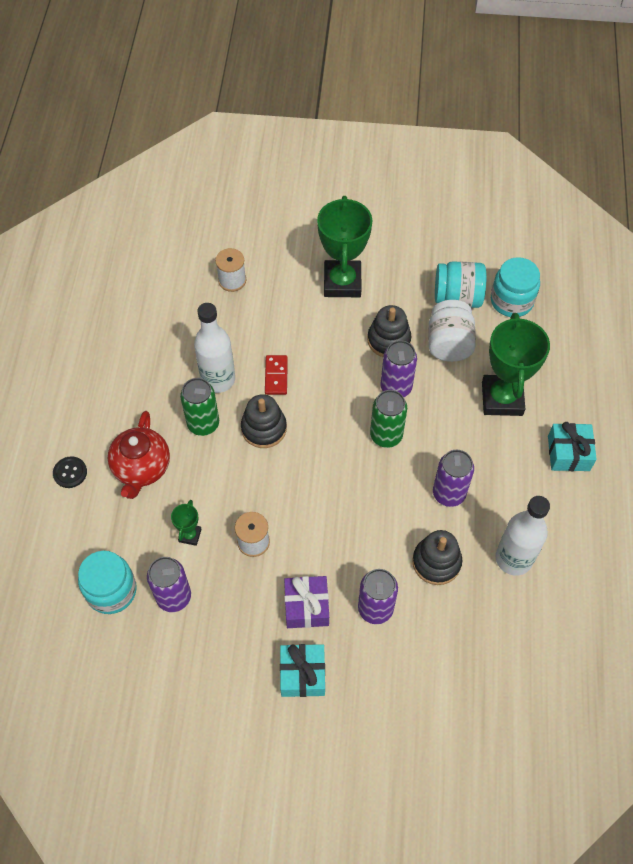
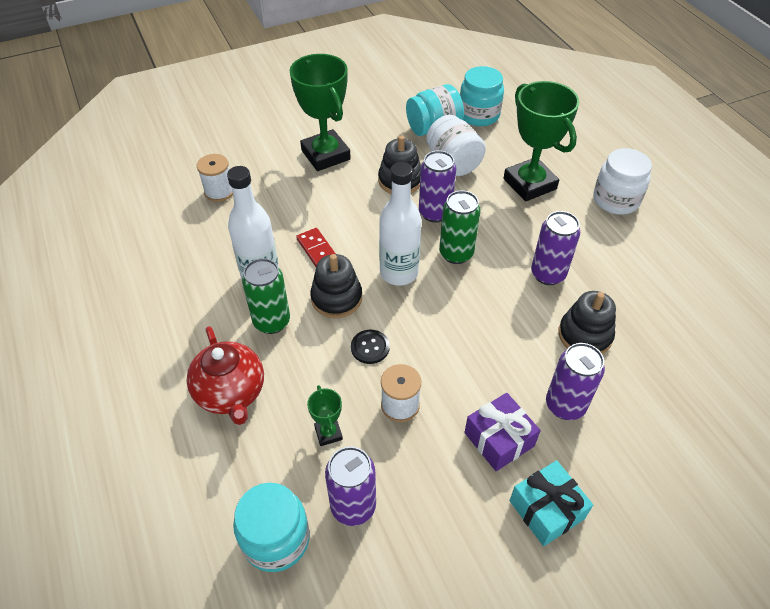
camera: 30 degrees left, 10 degrees down
black button [53,456,87,488] -> black button moved to [351,330,390,364]
white bottle [496,496,550,576] -> white bottle moved to [379,162,421,286]
turquoise gift [548,422,597,471] -> white jar [593,148,652,215]

